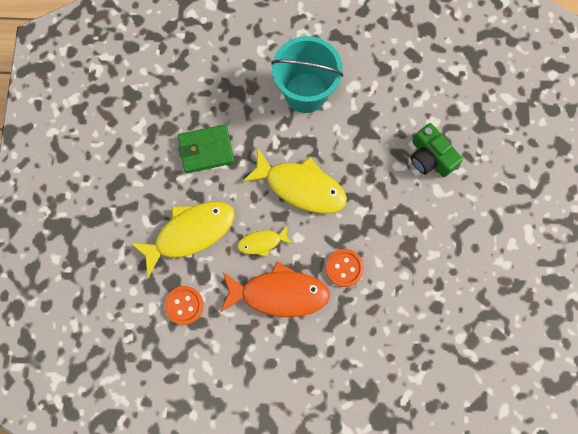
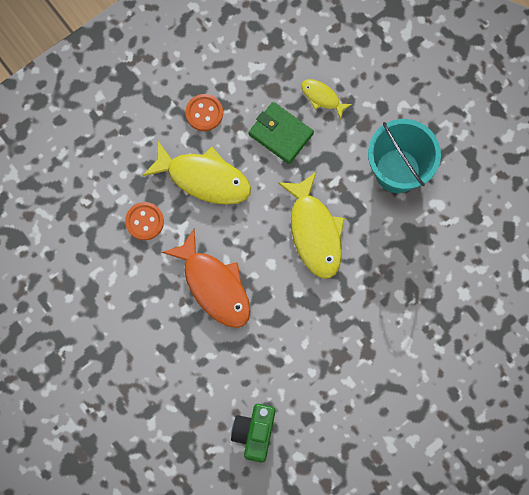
camera: 50 degrees right, 0 degrees up
yellow fish [237,226,292,257] -> yellow fish moved to [301,79,352,119]
orange button [326,249,364,287] -> orange button moved to [185,94,223,131]
green camera [411,123,463,177] -> green camera moved to [231,404,275,463]

